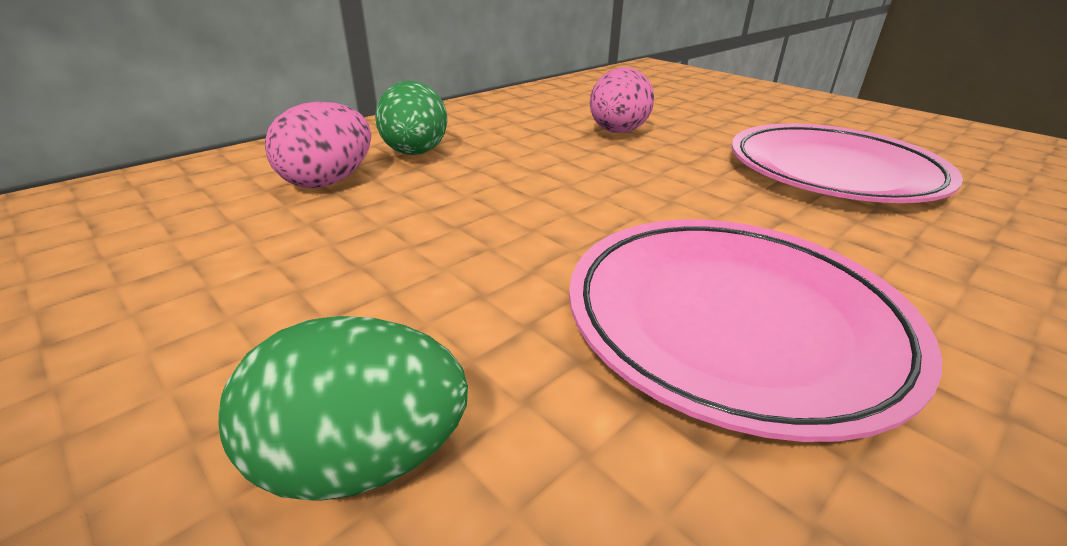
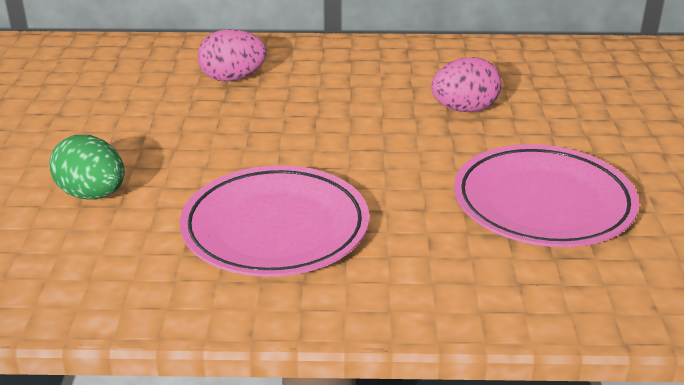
camera: 45 degrees right, 0 degrees up
green egg [375,81,447,155] -> none

